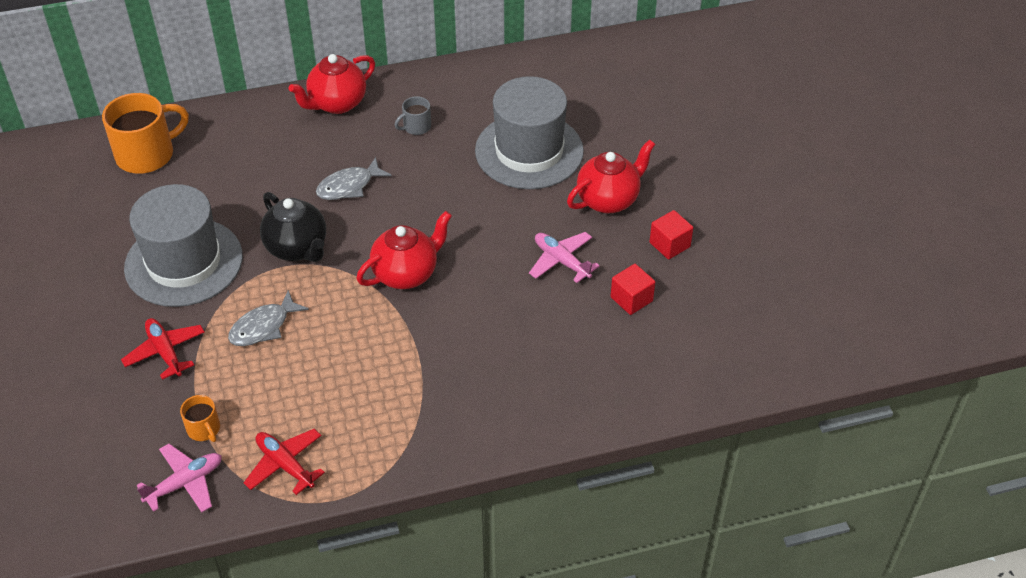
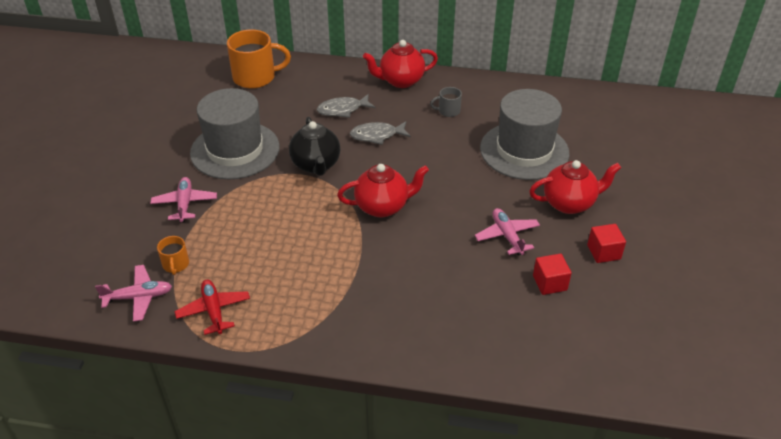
camera: 25 degrees right, 5 degrees down
red plane [121,318,205,380] -> pink plane [150,177,217,223]
grey fish [228,290,309,346] -> grey fish moved to [317,94,375,118]

